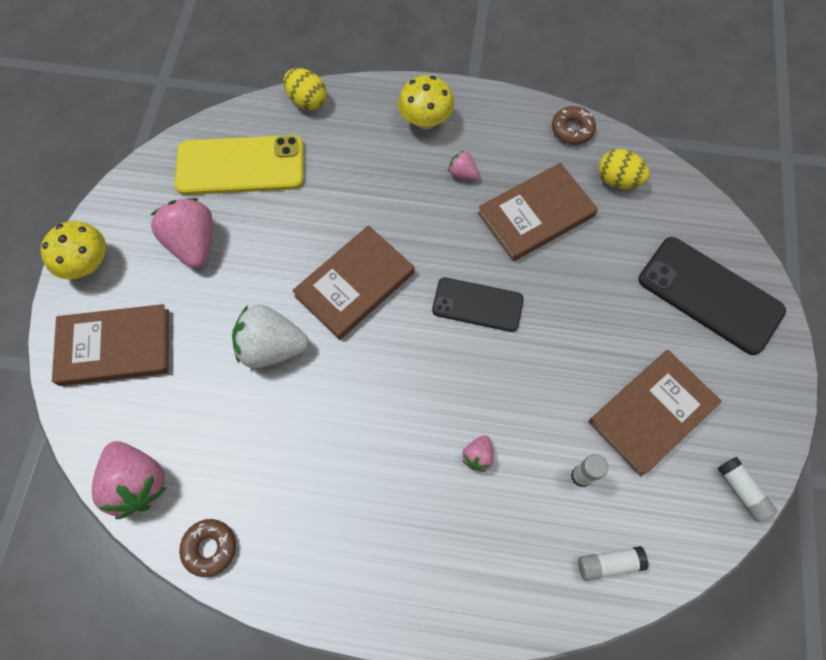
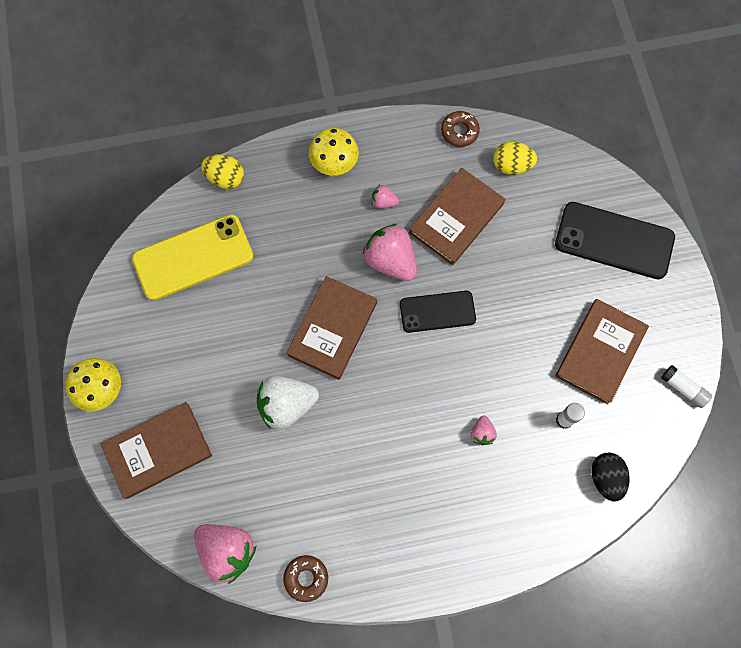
camera: 20 degrees left, 5 degrees up
pink strawberry [151,198,213,268] -> pink strawberry moved to [363,224,417,281]
white glue stick [578,546,649,581] -> black egg [591,452,630,501]

